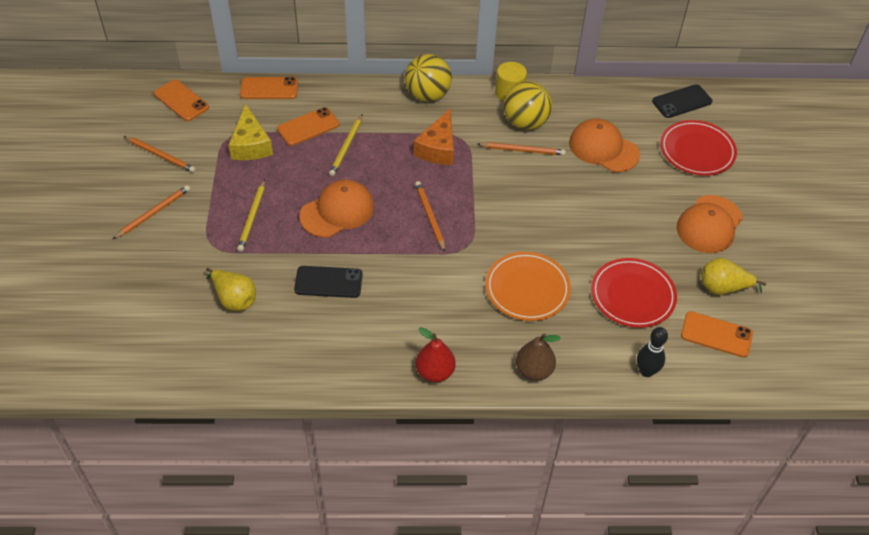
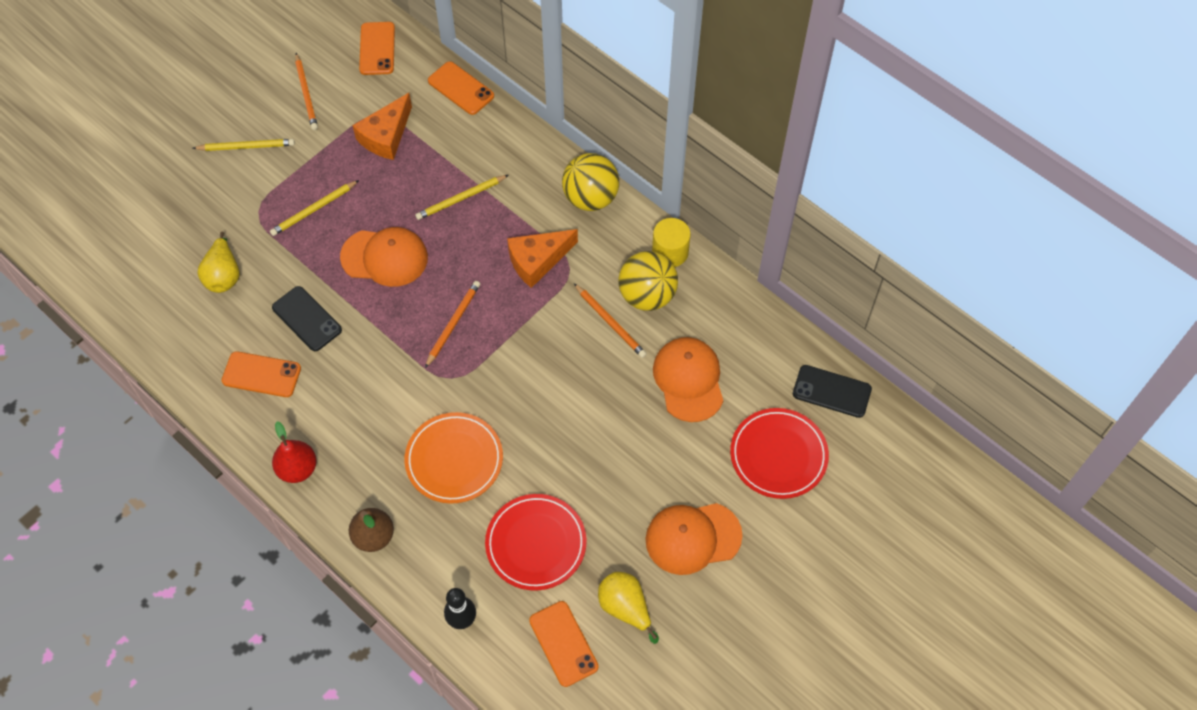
camera: 45 degrees right, 10 degrees up
orange pencil [113,185,190,239] -> yellow pencil [193,139,295,151]
yellow cheese [229,104,273,160] -> orange cheese [352,93,412,160]
orange phone [277,107,339,146] -> orange phone moved to [221,351,301,397]

